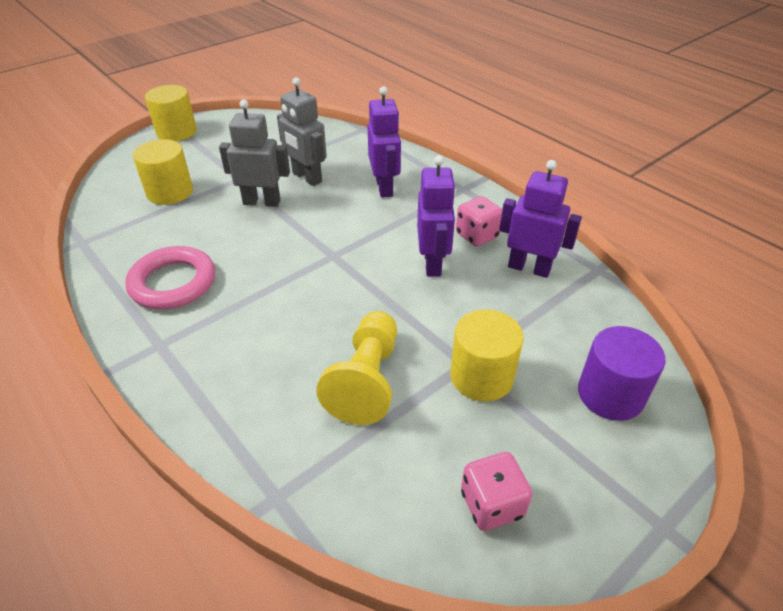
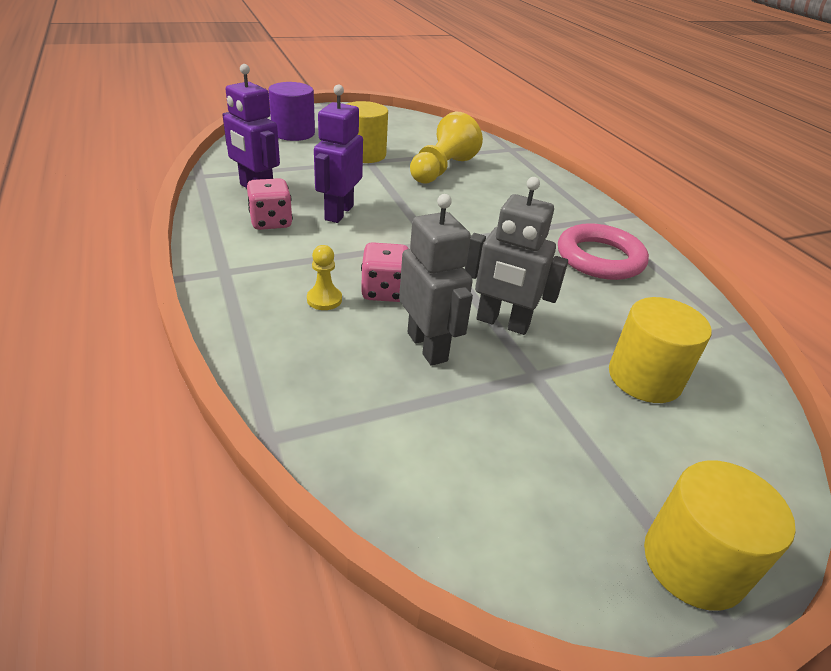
camera: 165 degrees left, 5 degrees down
purple robot [368,86,401,198] -> yellow pawn [307,245,342,310]
pink dice [461,452,532,531] -> pink dice moved to [361,242,408,302]

